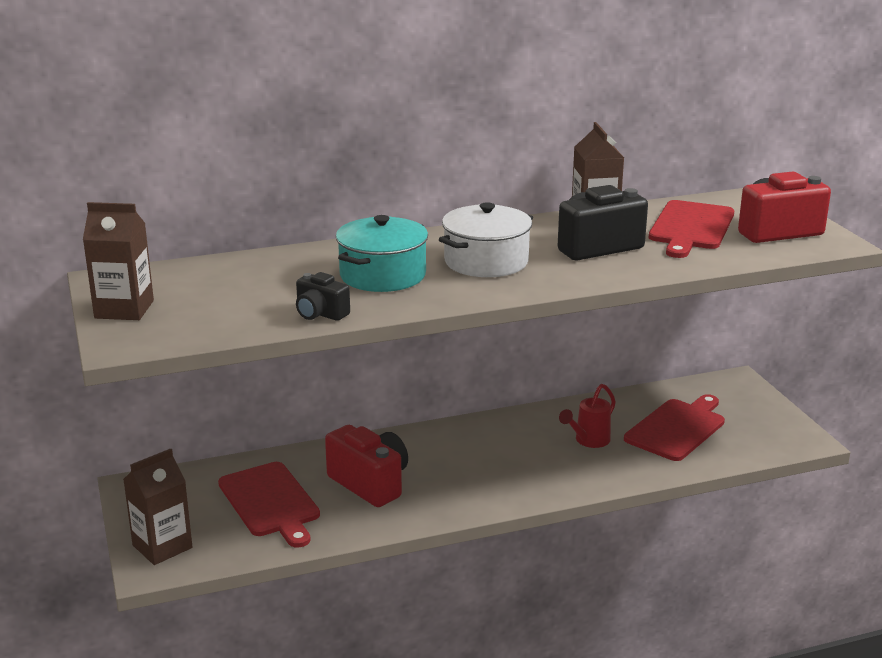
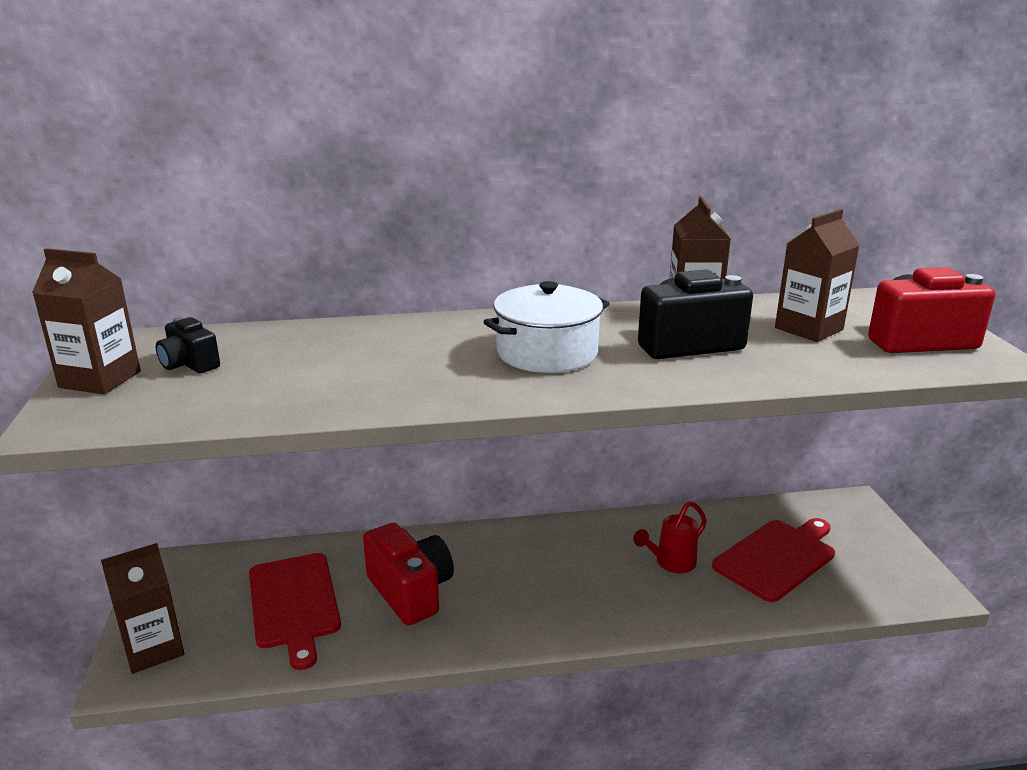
camera: 10 degrees right, 0 degrees up
black camera [296,272,350,321] -> black camera moved to [156,317,220,373]
turquoise pot [336,215,428,292] -> none
red cutting board [649,200,734,258] -> brown carton [775,209,860,342]

